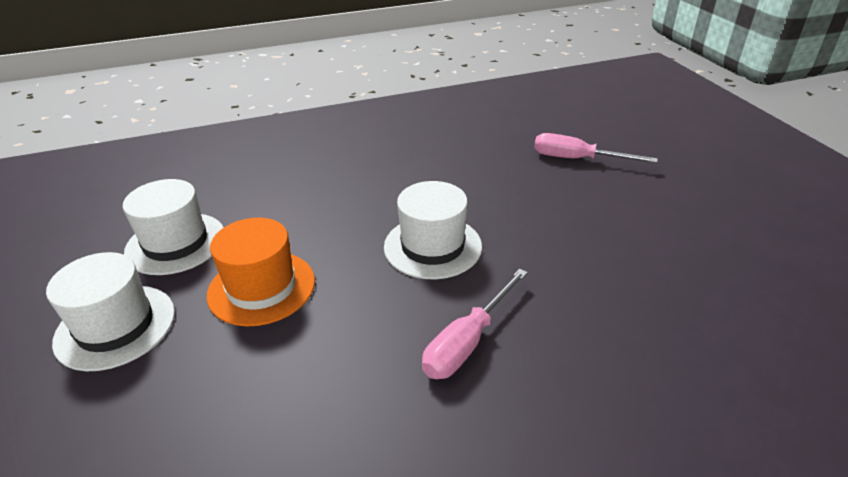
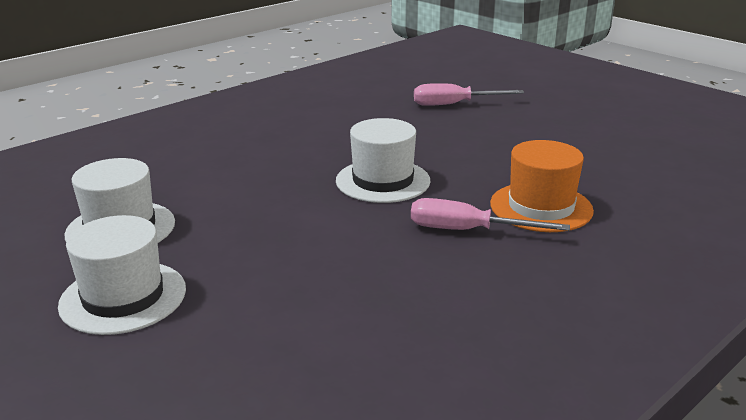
camera: 25 degrees left, 10 degrees down
orange hat [207,218,315,327] -> orange hat moved to [490,140,594,232]
pink screwdriver [422,269,528,379] -> pink screwdriver turned 90 degrees clockwise [411,198,570,231]

